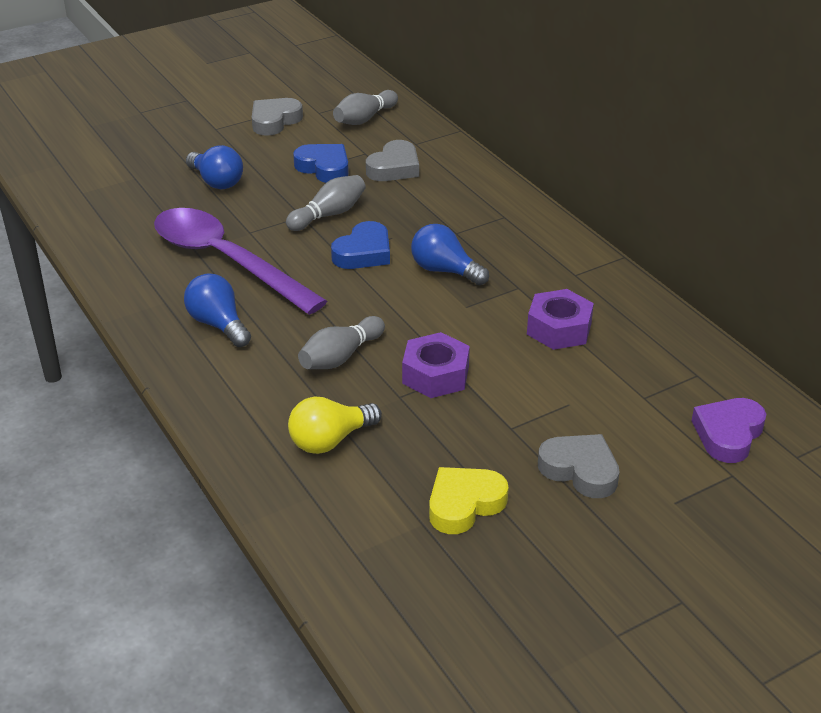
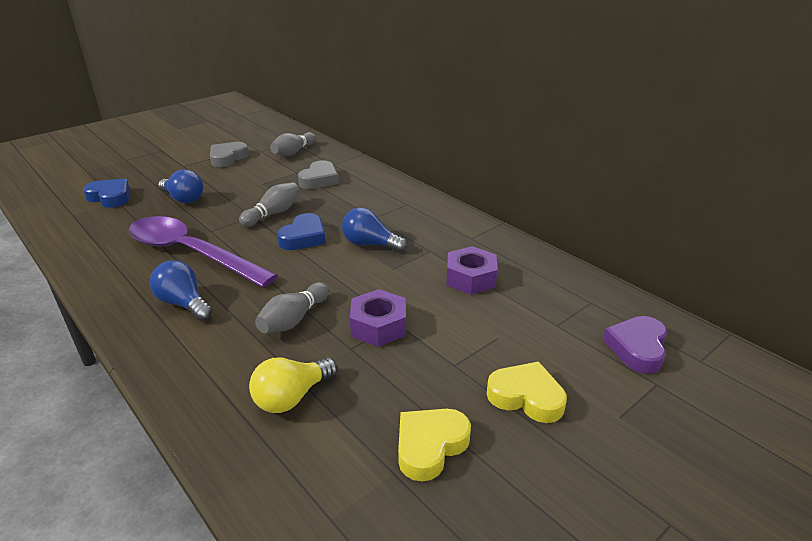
camera: 10 degrees left, 5 degrees down
blue heart [293,144,349,183] -> blue heart moved to [83,179,130,208]
grey heart [538,434,620,498] -> yellow heart [487,361,567,423]

